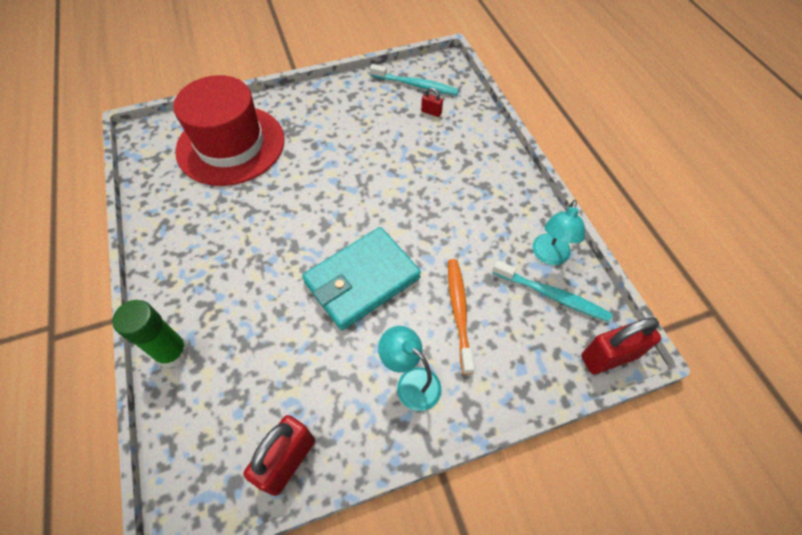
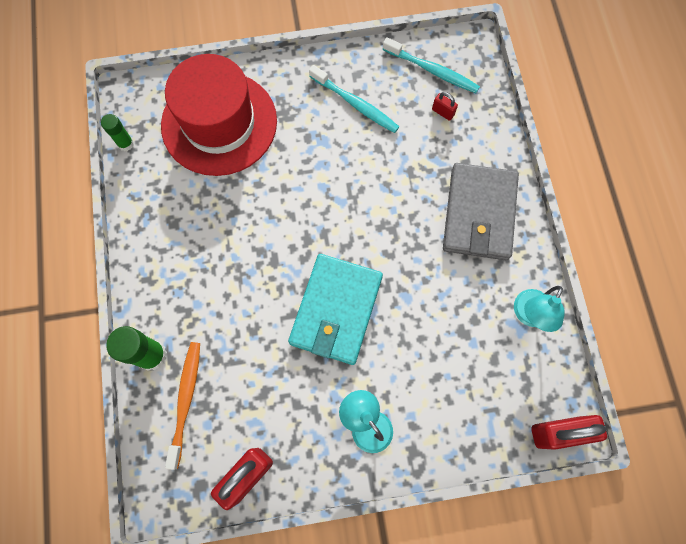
camera: 10 degrees right, 15 degrees up
turquoise wallet [302,227,421,330] -> turquoise wallet turned 45 degrees counterclockwise [288,254,383,365]
orange toothbrush [448,259,475,375] -> orange toothbrush moved to [165,342,200,470]
turquoise toothbrush [492,260,612,322] -> turquoise toothbrush moved to [309,65,399,133]
none -> green glue stick [101,114,134,151]
none -> grey wallet [443,163,519,260]

